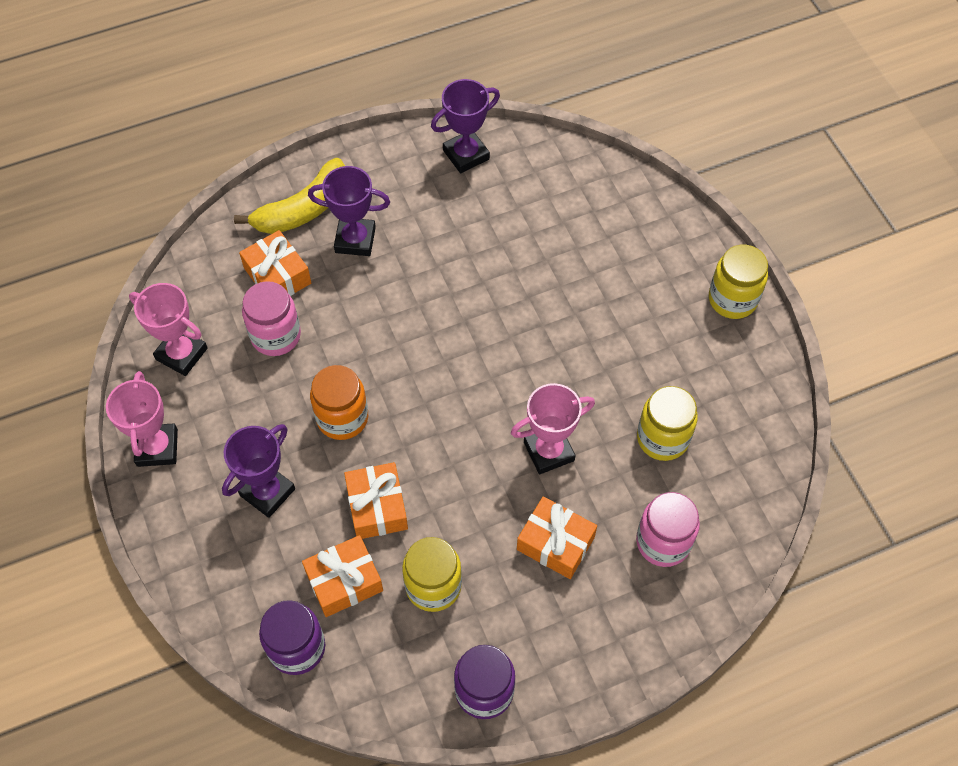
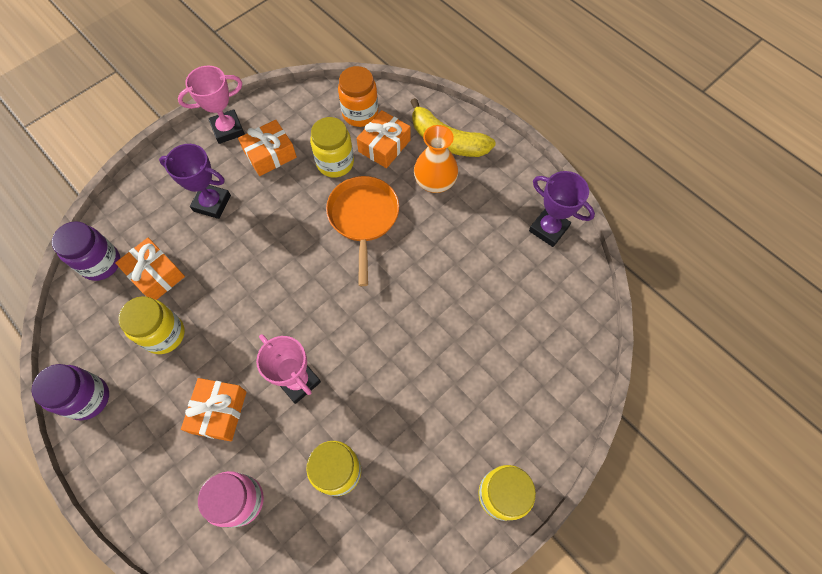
camera: 70 degrees right, 5 degrees up
pink trophy [129,283,208,376] -> none
pink jar [242,281,301,356] -> yellow jar [310,117,354,178]
purple trophy [308,166,390,256] -> orange vase [414,125,458,193]
orange jar [310,365,368,440] -> orange jar moved to [338,66,378,127]
orange gift [344,462,408,539] -> orange gift moved to [238,120,297,176]
none -> orange pan [326,176,399,286]

